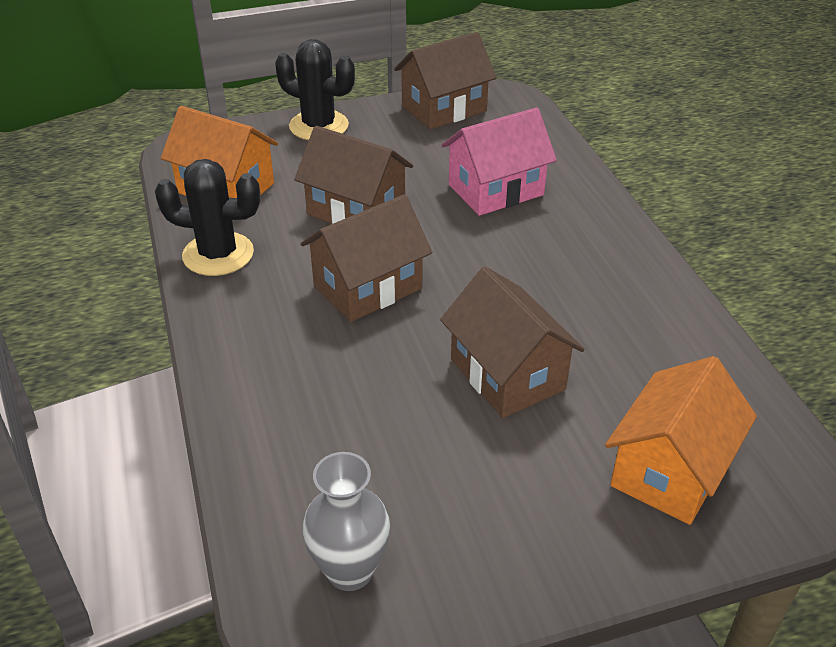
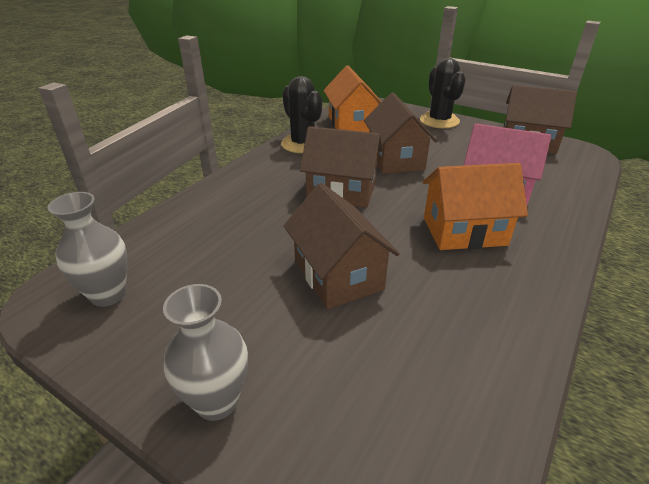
camera: 50 degrees right, 5 degrees down
brown house [440,266,585,418] -> brown house turned 45 degrees counterclockwise [284,183,400,309]
orange house [605,356,757,525] -> orange house moved to [423,163,528,250]
none -> grey vase [163,284,248,421]

